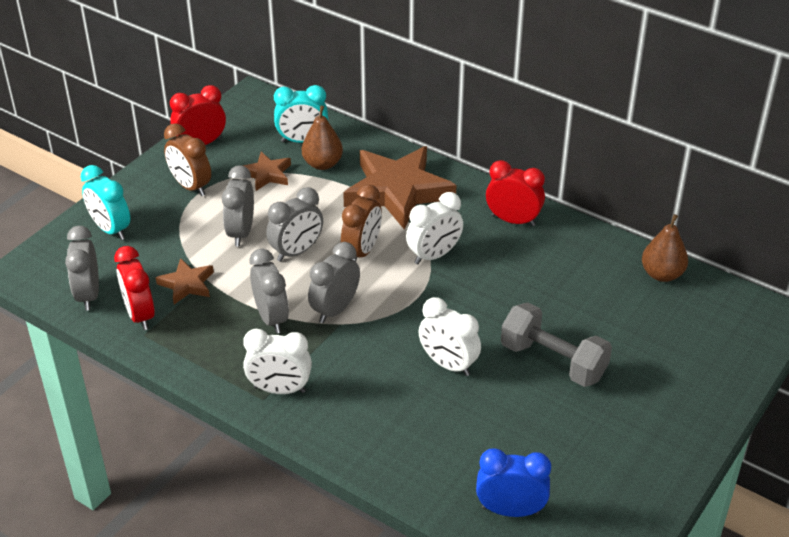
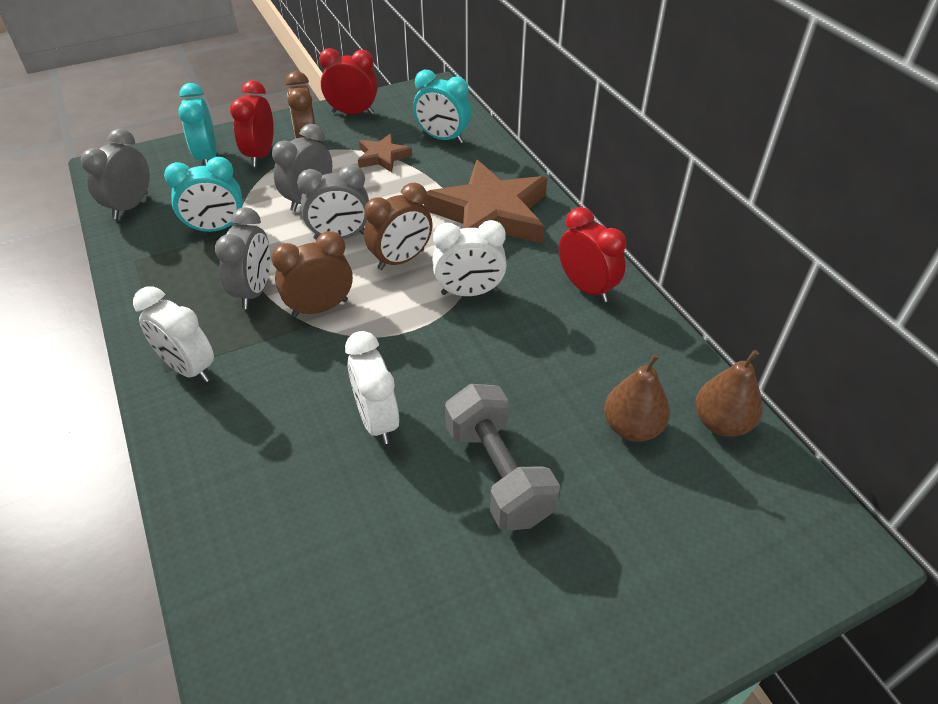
camera: 30 degrees right, 5 degrees up
red clock [114,246,155,330] -> red clock moved to [230,80,274,167]
brown star [156,258,214,304] -> turquoise clock [164,157,243,233]
brown pear [302,106,343,170] -> brown pear moved to [604,354,670,442]
grey clock [308,242,360,323] -> brown clock [271,231,353,317]
blue clock [476,448,551,517] -> none

